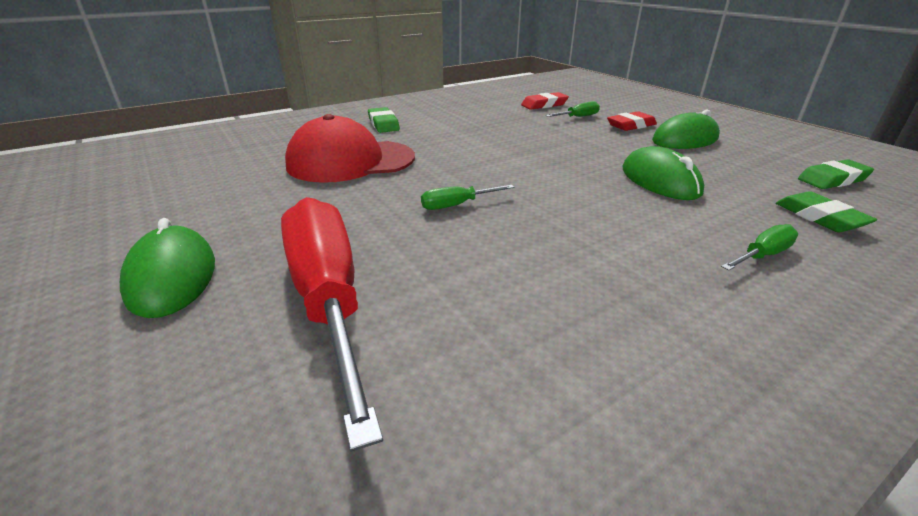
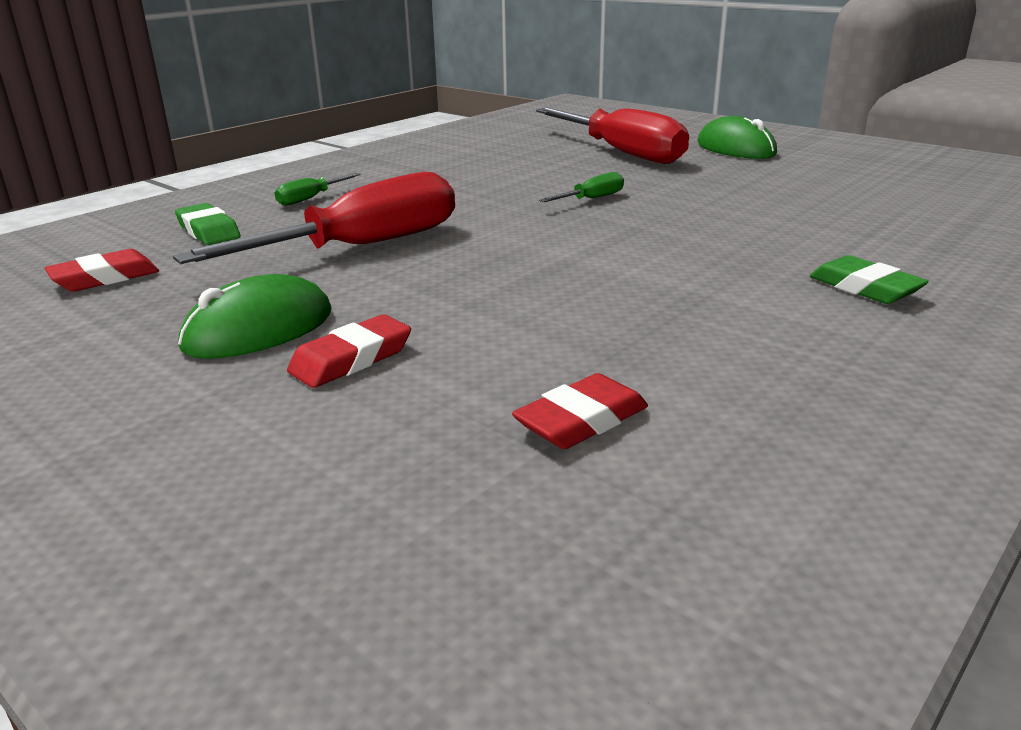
camera: 165 degrees right, 5 degrees down
red cap [285,114,415,183] -> none
green screwdriver [546,101,600,117] -> none
green mouse [623,146,704,200] -> red screwdriver [173,172,455,264]
green eraser [798,159,874,189] -> red eraser [45,249,159,292]

